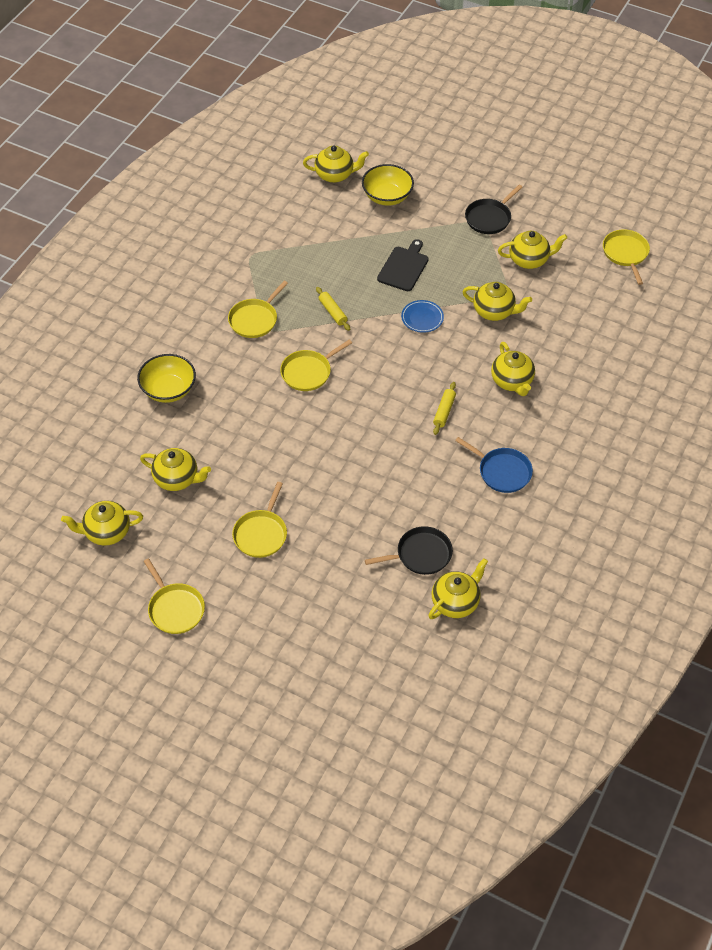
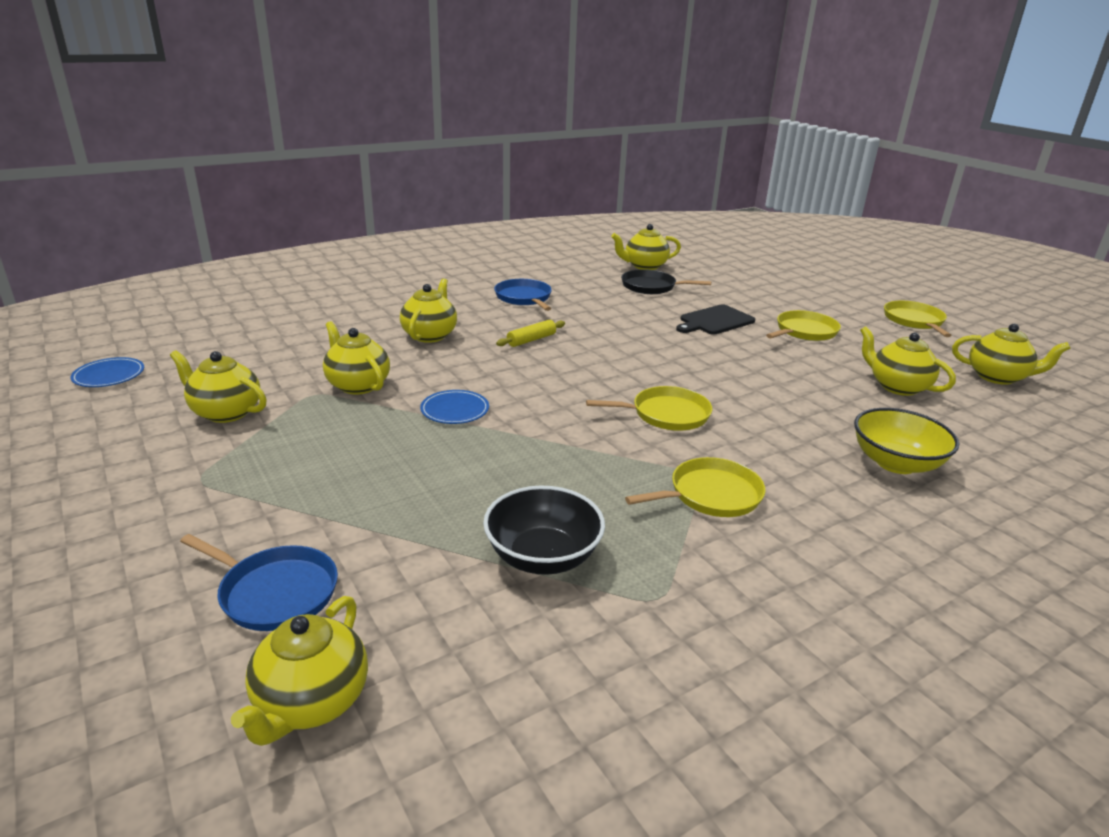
camera: 150 degrees left, 25 degrees down
yellow teapot [303,146,369,183] -> yellow teapot turned 105 degrees counterclockwise [231,596,368,746]
yellow rolling pin [316,287,350,331] -> none
yellow bowl [362,164,414,206] -> blue pan [180,534,338,631]
black cutting board [377,239,429,291] -> black cutting board moved to [676,304,755,334]
black pan [465,185,523,234] -> none
yellow pan [603,229,650,285] -> blue plate [70,357,144,387]
none -> black bowl [483,485,605,575]

